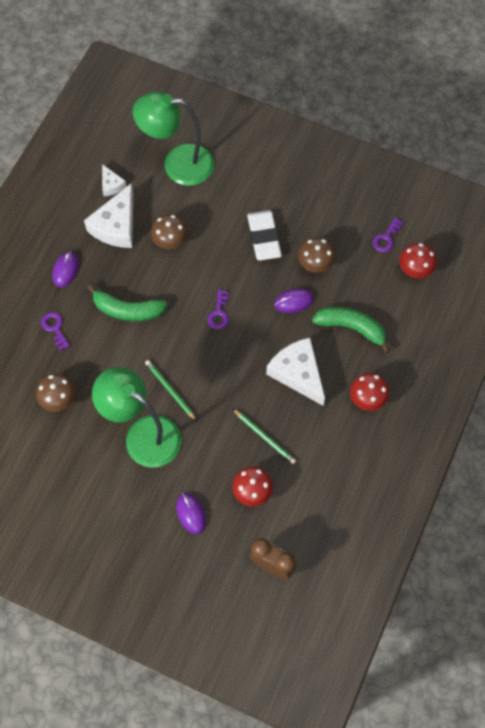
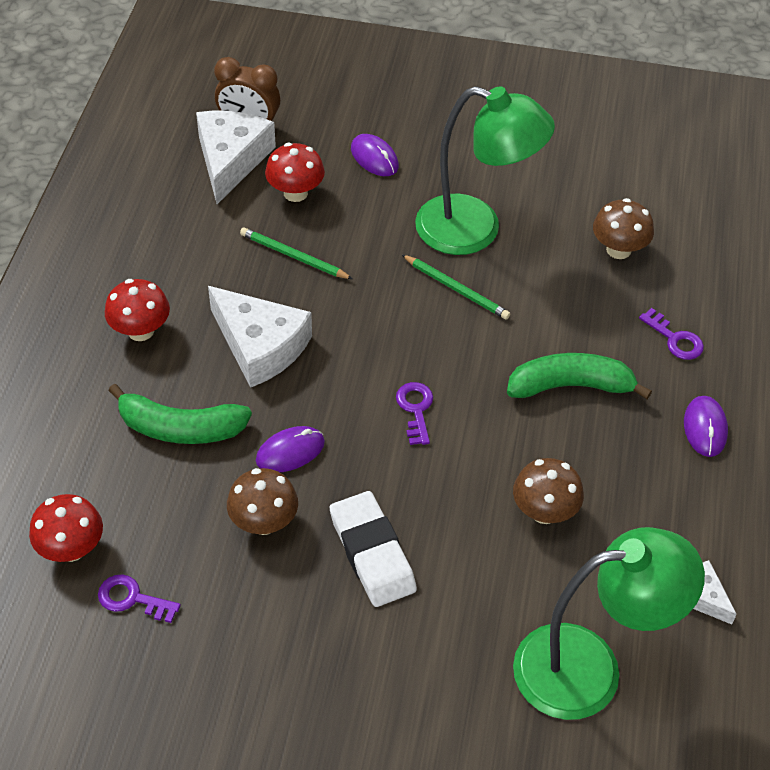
camera: 165 degrees right, 15 degrees down
white cheese [84,184,133,248] -> white cheese moved to [196,111,276,204]
purple key [373,218,404,252] -> purple key turned 90 degrees counterclockwise [98,574,181,623]

